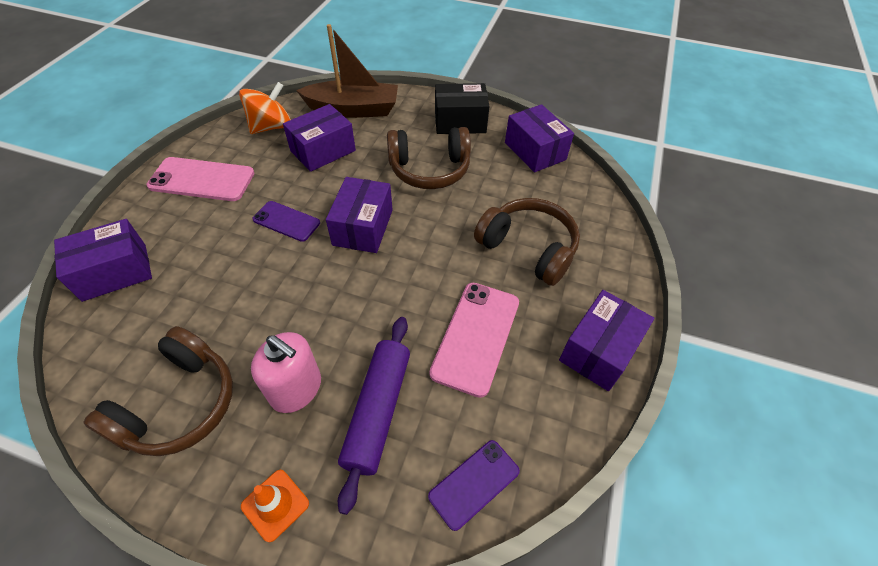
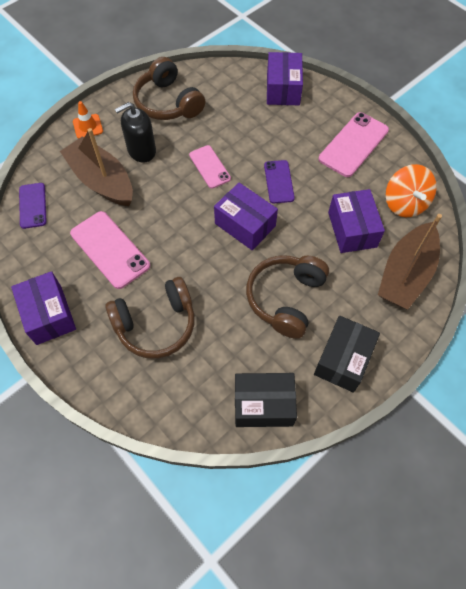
camera: 120 degrees right, 10 degrees up
pink soap dispenser [251,332,321,413] -> black soap dispenser [115,102,156,162]
purple phone [252,201,320,242] -> purple phone turned 60 degrees counterclockwise [264,160,295,203]
purple rolling pin [338,317,410,515] -> brown boat [60,128,133,206]
purple box [505,104,574,172] -> black box [235,373,297,427]
none -> pink phone [189,145,231,189]

